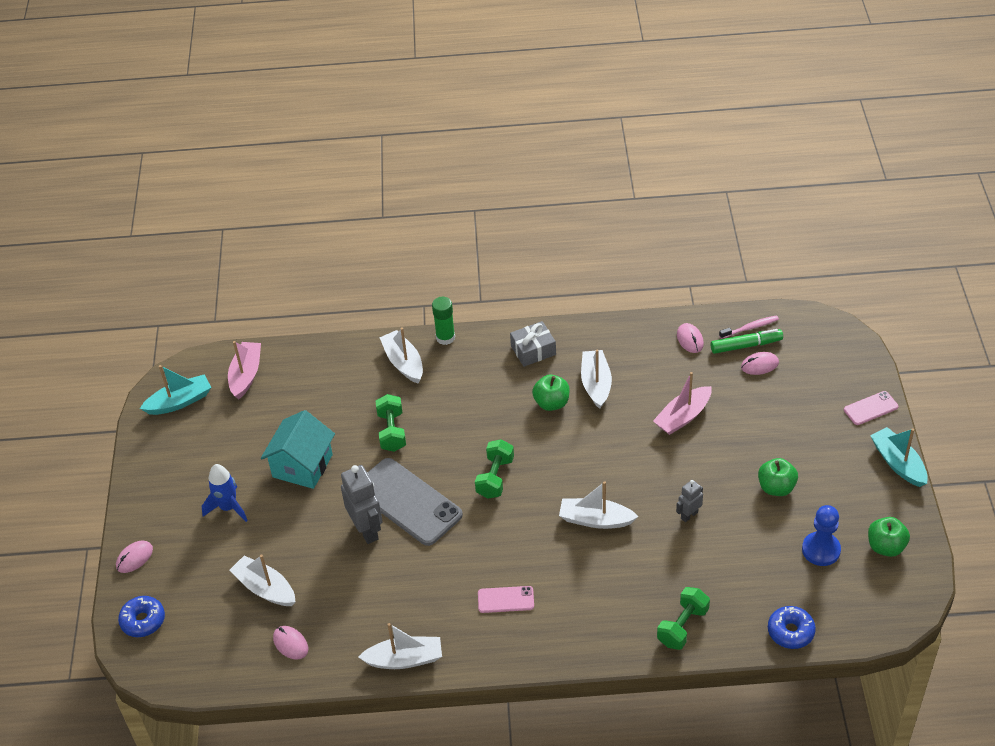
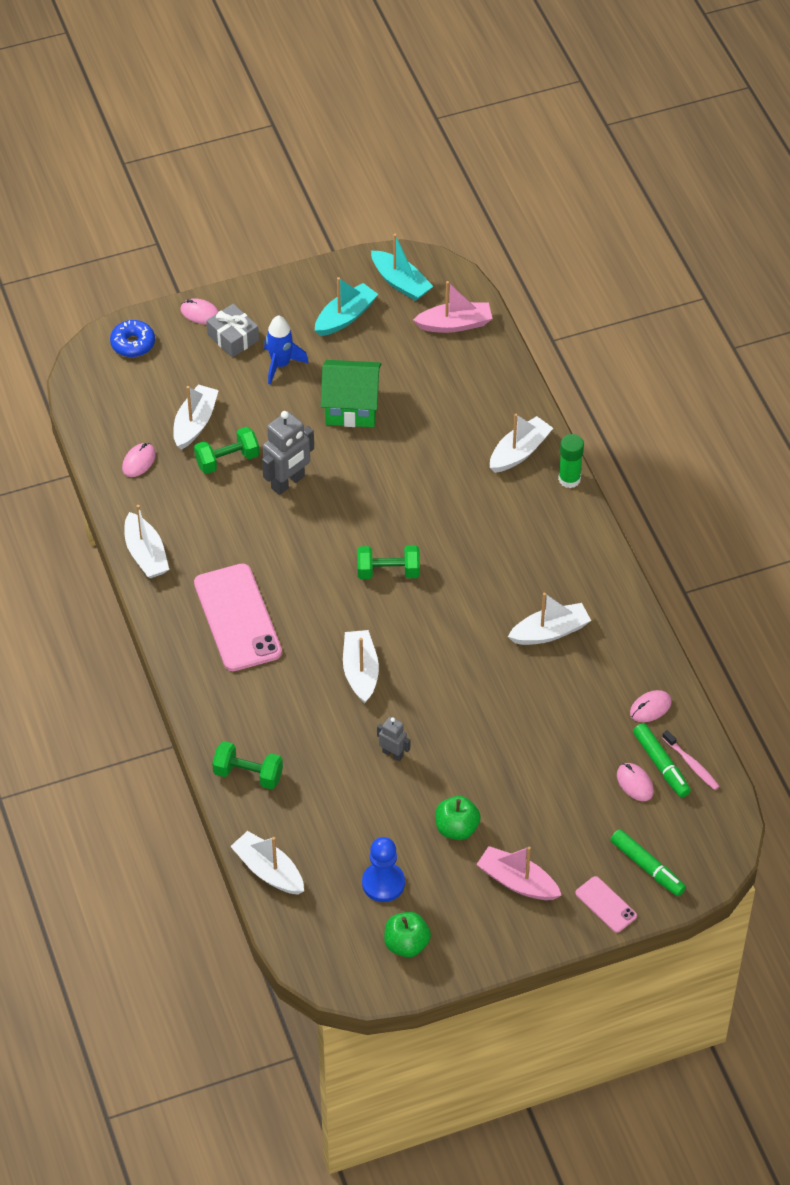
camera: 70 degrees right, 5 degrees up
turquoise house [261,410,335,489] -> green house [321,360,381,427]
grey phone [368,458,463,546] -> none
green dumbbell [376,394,406,452] -> green dumbbell moved to [194,427,259,474]
pink phone [478,586,534,613] -> pink phone [194,564,282,671], size x2.08
grey gift [510,321,556,367] -> grey gift moved to [206,304,259,357]
green apple [532,375,570,411] -> none
pink boat [653,372,711,435] -> pink boat moved to [476,846,561,900]
blue donut [768,606,816,649] -> white boat [230,831,304,895]
turquoise boat [870,427,928,487] -> turquoise boat moved to [315,277,378,336]
none -> green marker [610,829,686,896]

